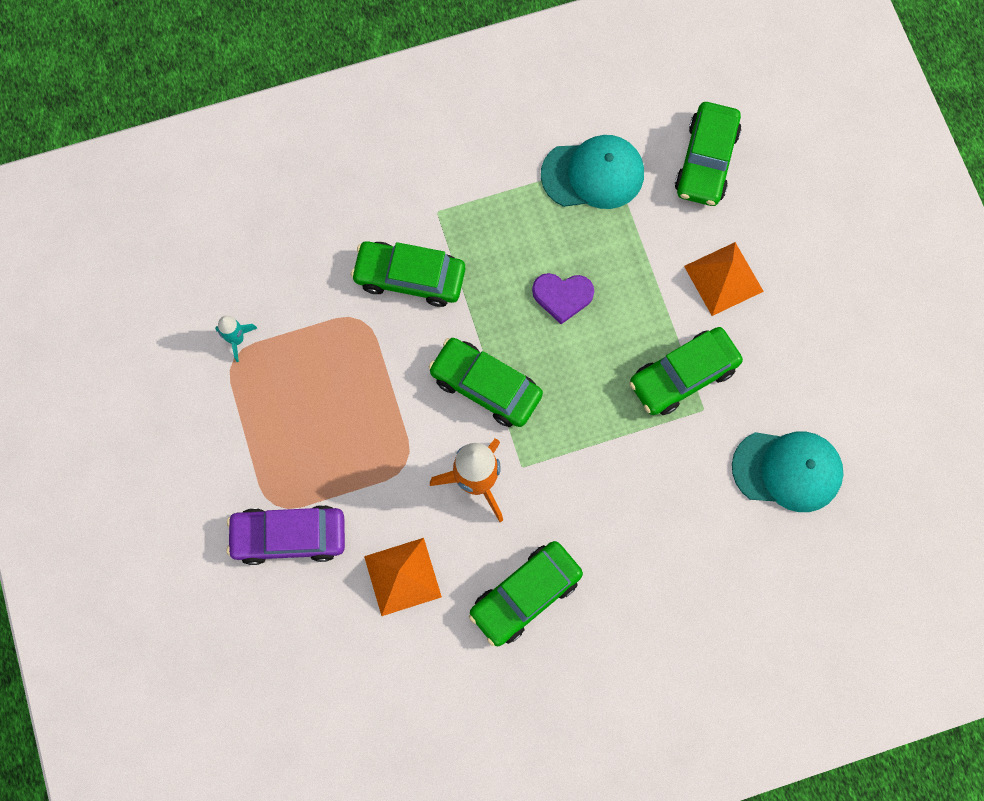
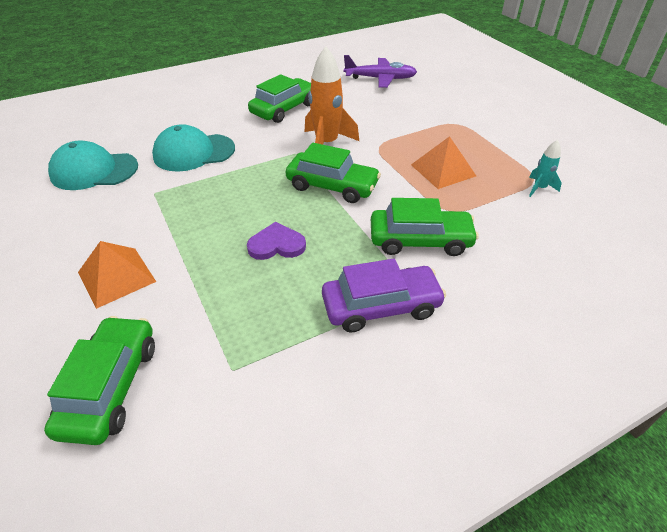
camera: 170 degrees right, 30 degrees down
purple car [227,505,345,565] -> purple car moved to [322,259,446,333]
orange pyramid [364,538,442,616] -> orange pyramid moved to [411,136,476,189]
turquoise cap [541,135,644,209] -> turquoise cap moved to [152,124,235,172]
green car [629,327,743,415] -> none
none -> purple plane [344,55,417,88]

